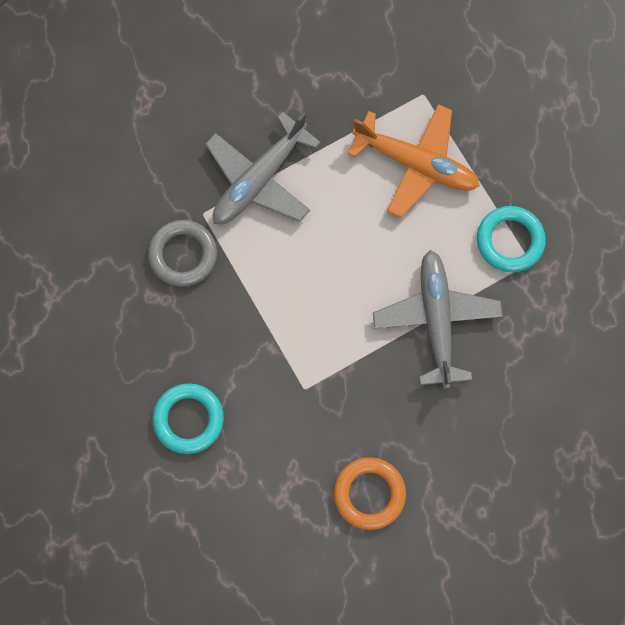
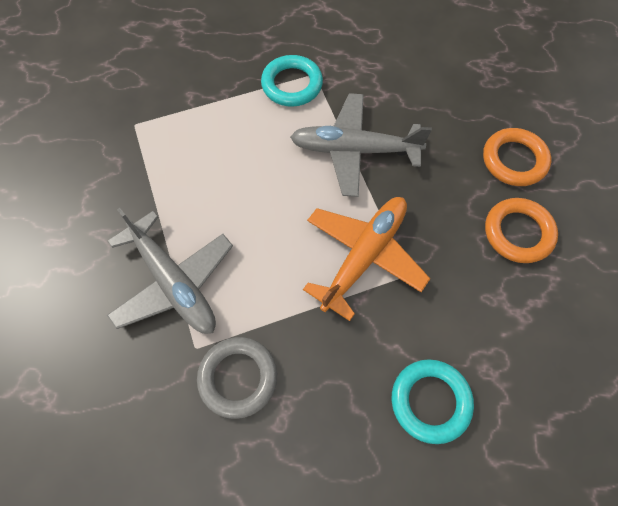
camera: 80 degrees left, 10 degrees down
orange plane [348,104,480,218] -> orange plane moved to [303,197,430,321]
none -> orange ring [483,128,551,186]

